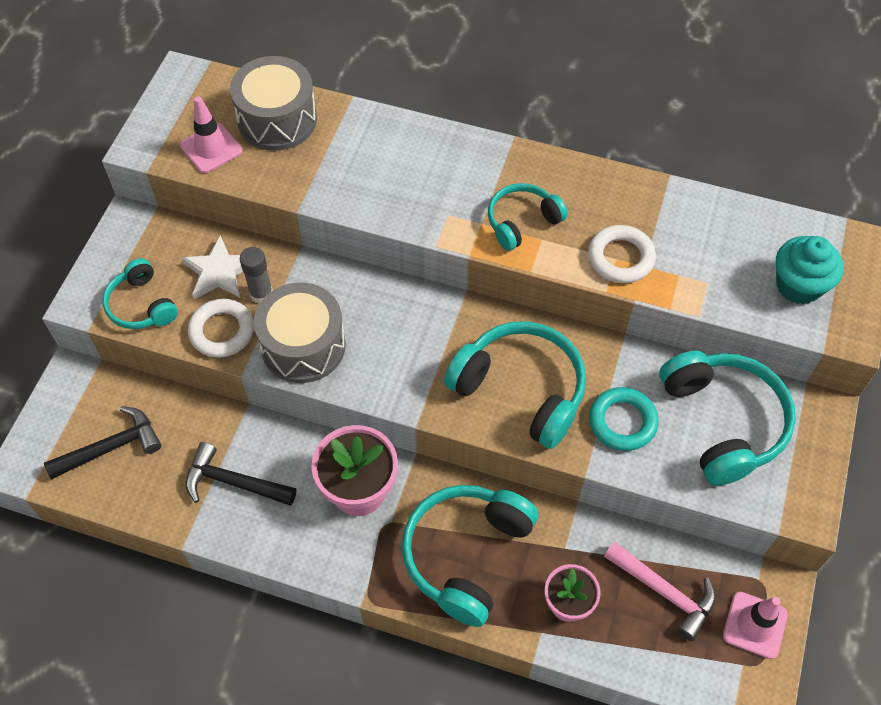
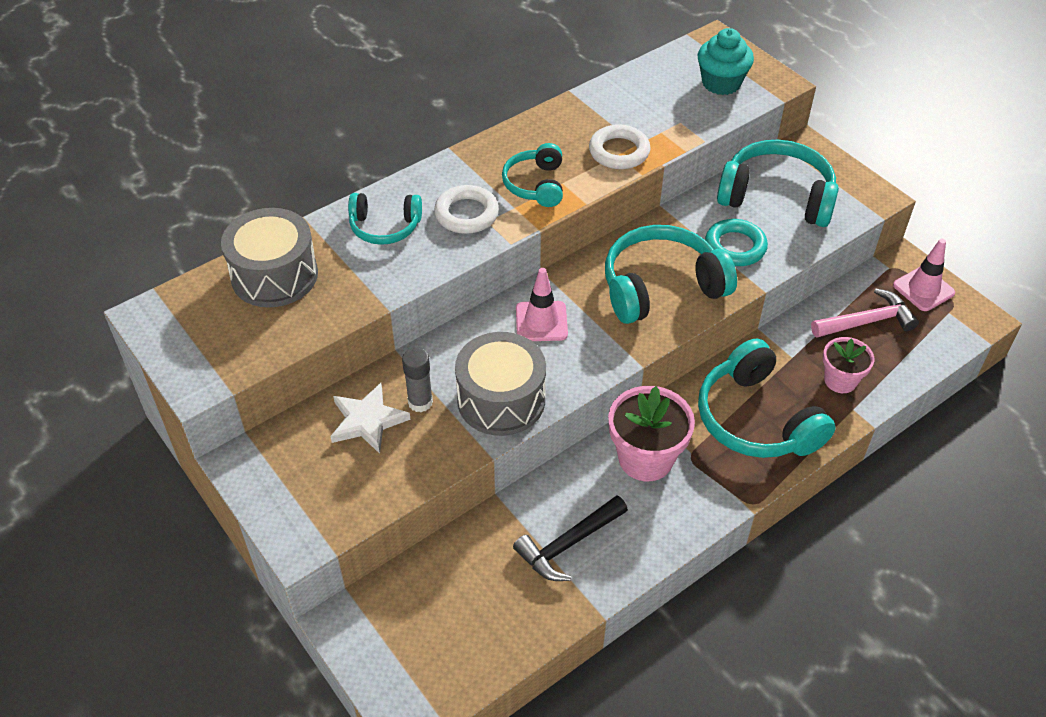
camera: 55 degrees left, 10 degrees down
black hammer [44,406,161,479] -> none
turquoise headphones [103,258,178,329] -> turquoise headphones moved to [348,193,422,245]
pink traffic cone [180,96,243,173] -> pink traffic cone moved to [516,268,568,341]
white ring [188,299,254,358] -> white ring moved to [434,185,499,234]

